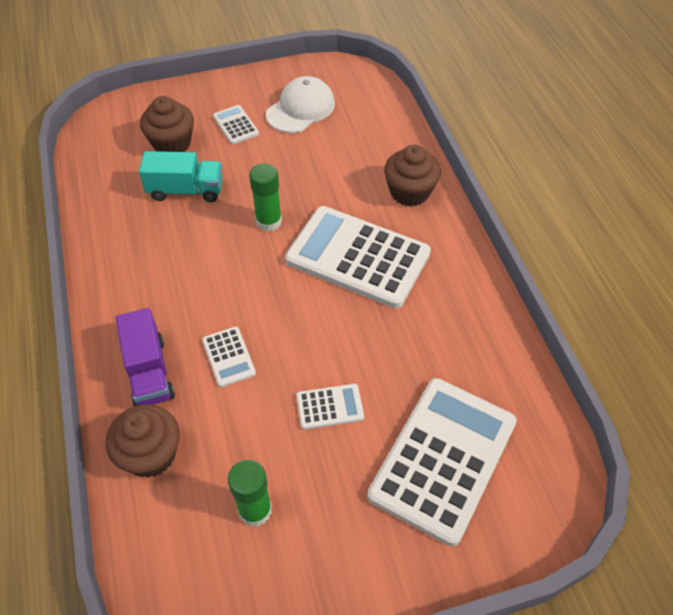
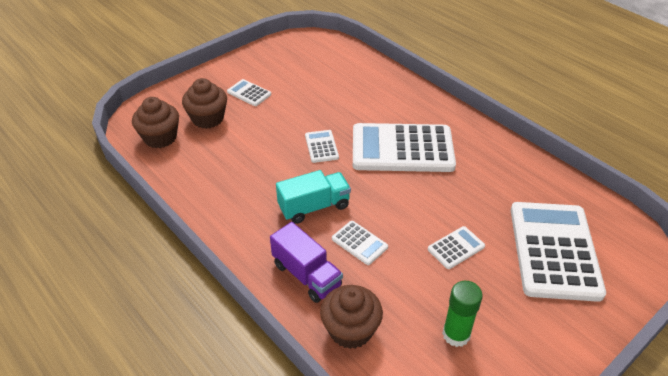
camera: 25 degrees left, 10 degrees down
turquoise truck [139,151,223,202] -> turquoise truck moved to [276,170,351,224]
green glue stick [249,163,282,232] -> white calculator [305,130,339,163]
white cap [266,76,335,133] -> none
brown cupcake [384,145,441,207] -> brown cupcake moved to [132,97,179,148]

